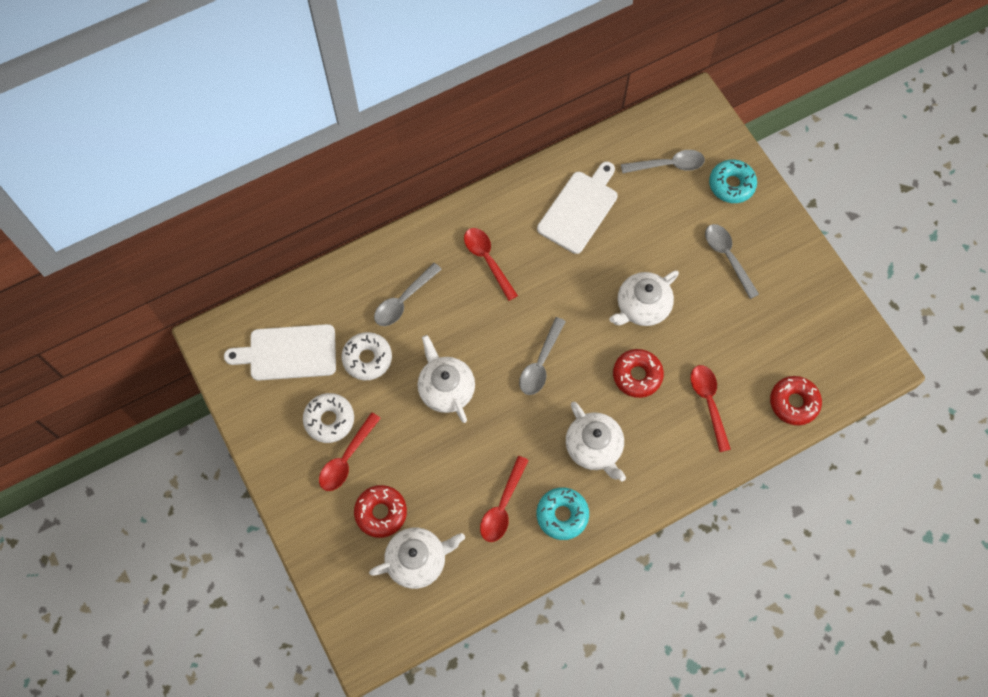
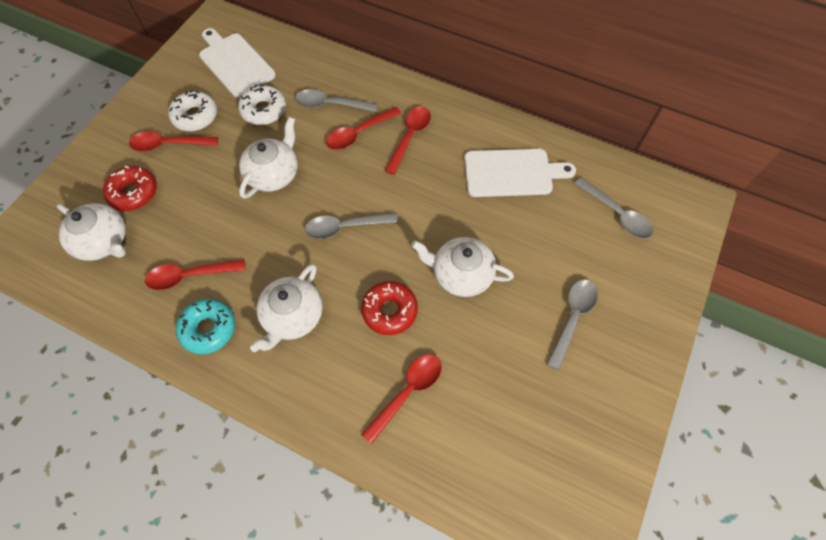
camera: 55 degrees right, 5 degrees down
turquoise donut [709,160,757,203] -> none
red donut [770,376,822,425] -> none
none -> red spoon [326,107,401,150]

